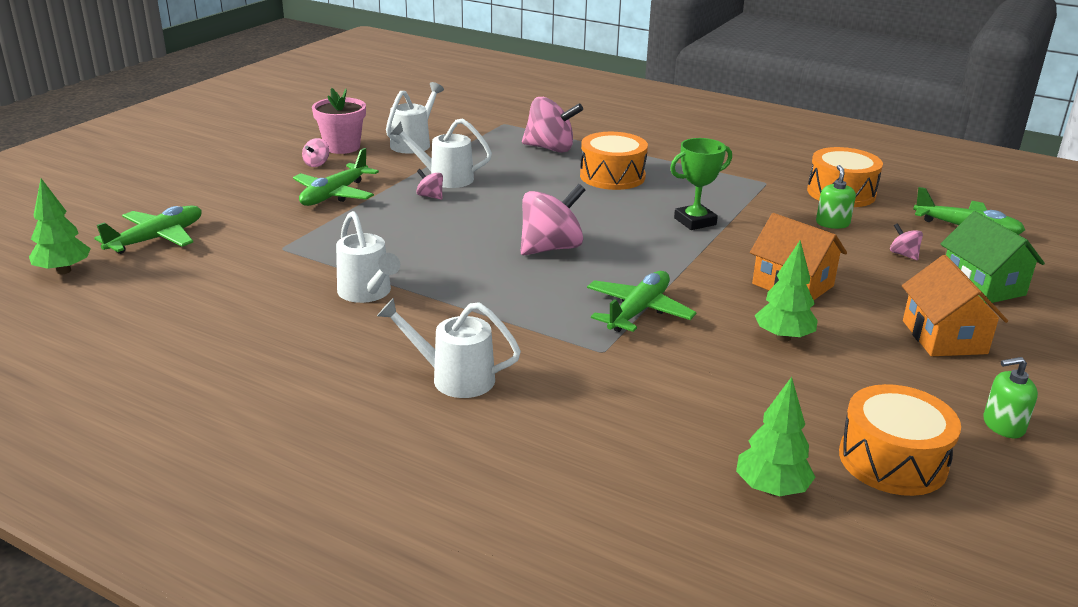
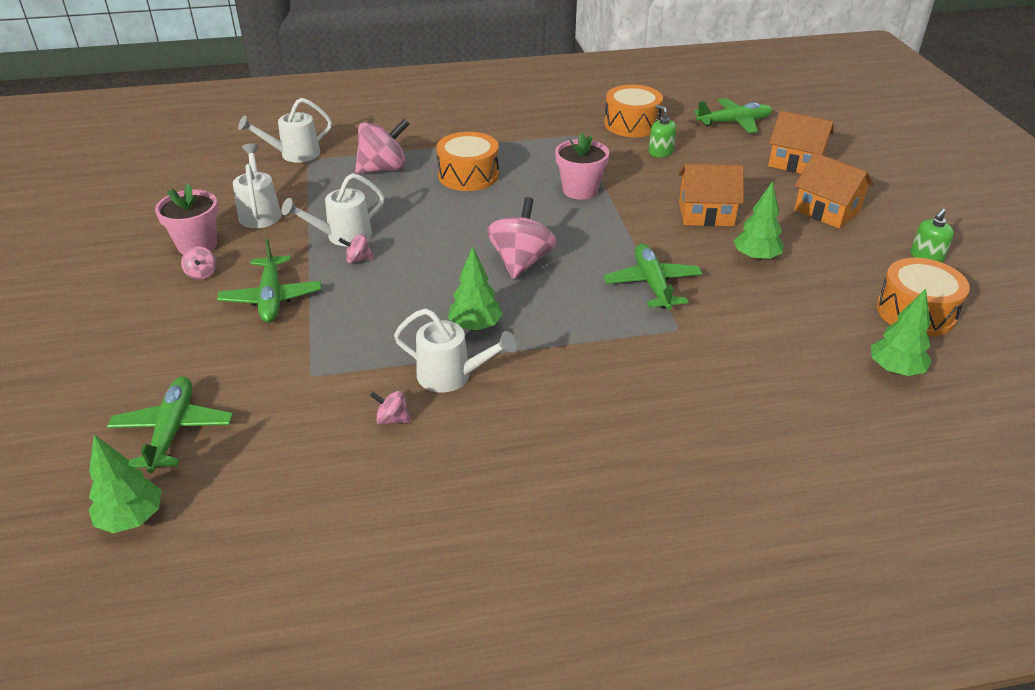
camera: 40 degrees left, 10 degrees up
white watering can [377,298,521,398] -> white watering can moved to [238,98,332,163]
green trophy [670,138,732,230] -> pink flower pot [555,132,609,200]
pink spinning top [890,223,923,260] -> pink spinning top moved to [370,391,411,425]
green house [941,211,1045,304] -> orange house [768,110,834,174]
none -> green tree [448,247,503,331]

